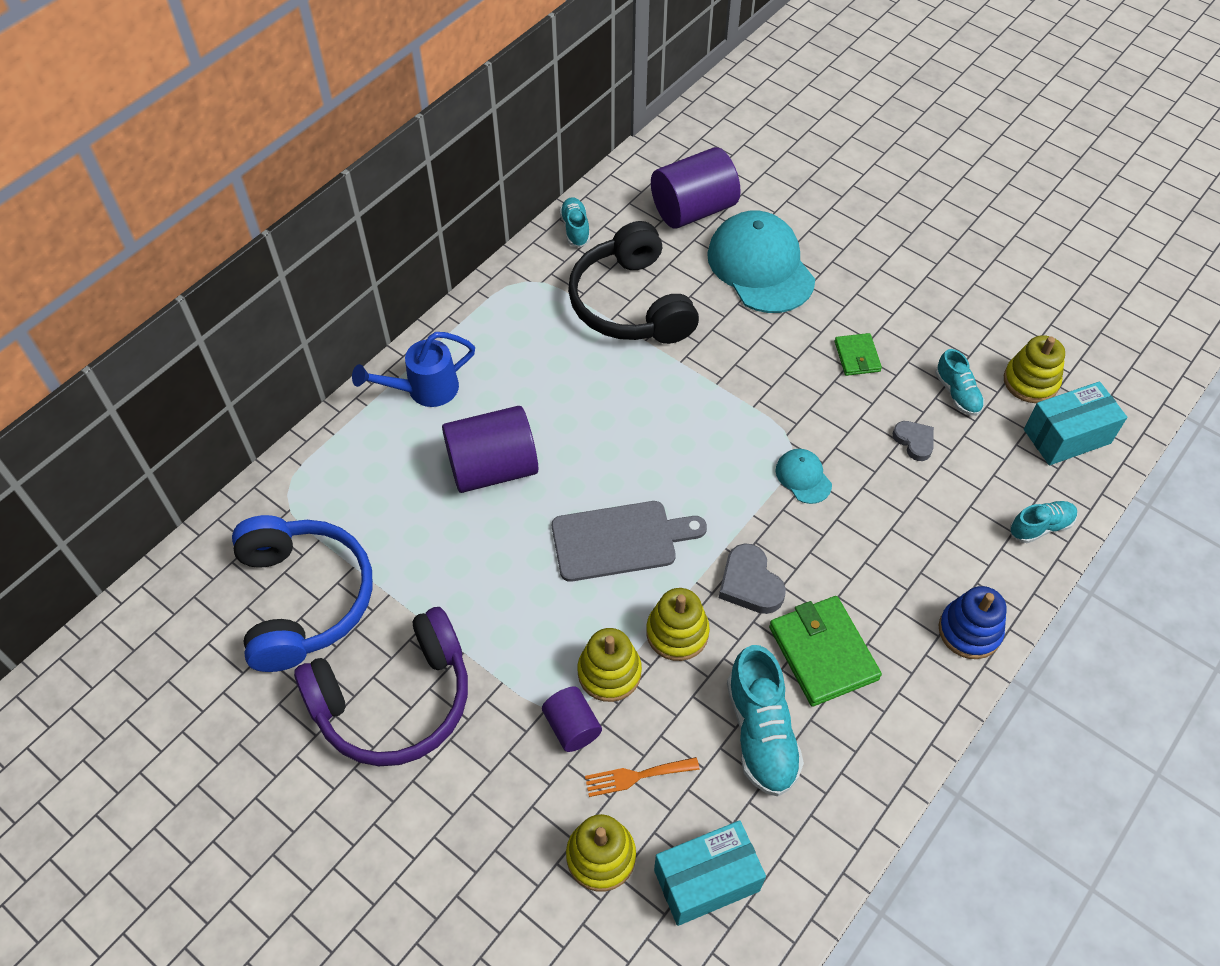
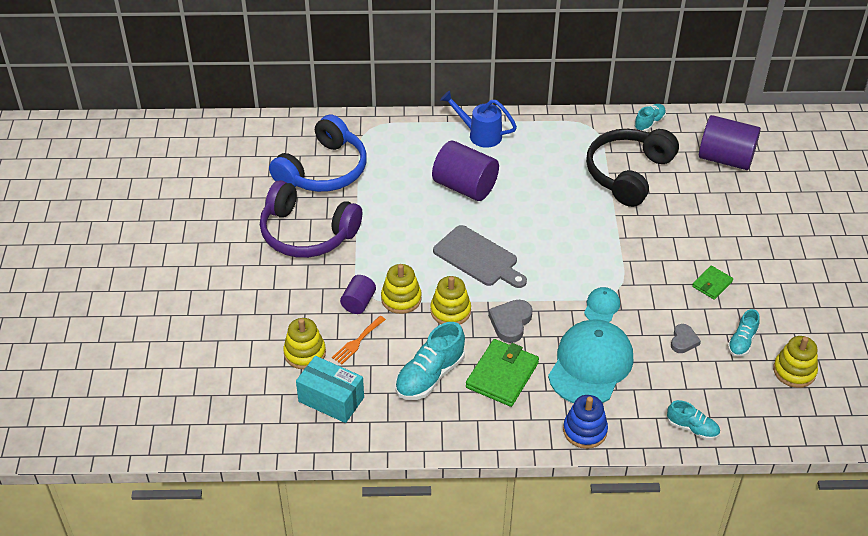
camera: 50 degrees right, 10 degrees down
orange fork [585,757,700,797] -> orange fork turned 90 degrees counterclockwise [332,316,386,364]
turquoise cap [707,210,815,313] -> turquoise cap moved to [548,319,634,403]
turquoise box [1024,381,1127,465] -> none

